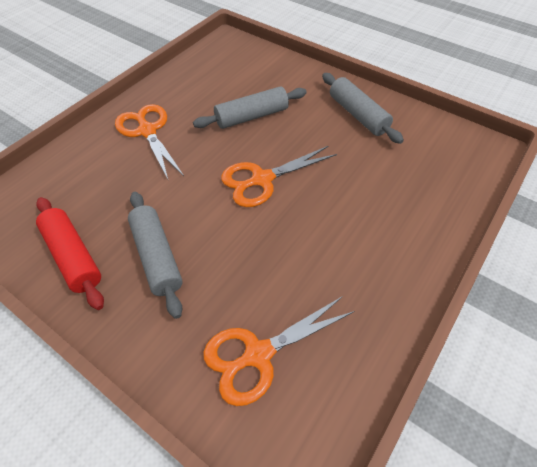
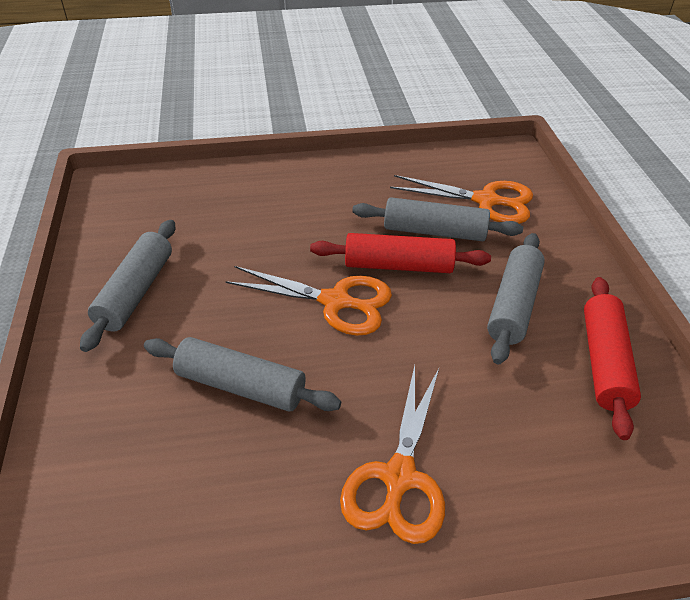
camera: 135 degrees left, 10 degrees down
none -> red rolling pin [310,233,491,273]
none -> grey rolling pin [352,197,523,241]

